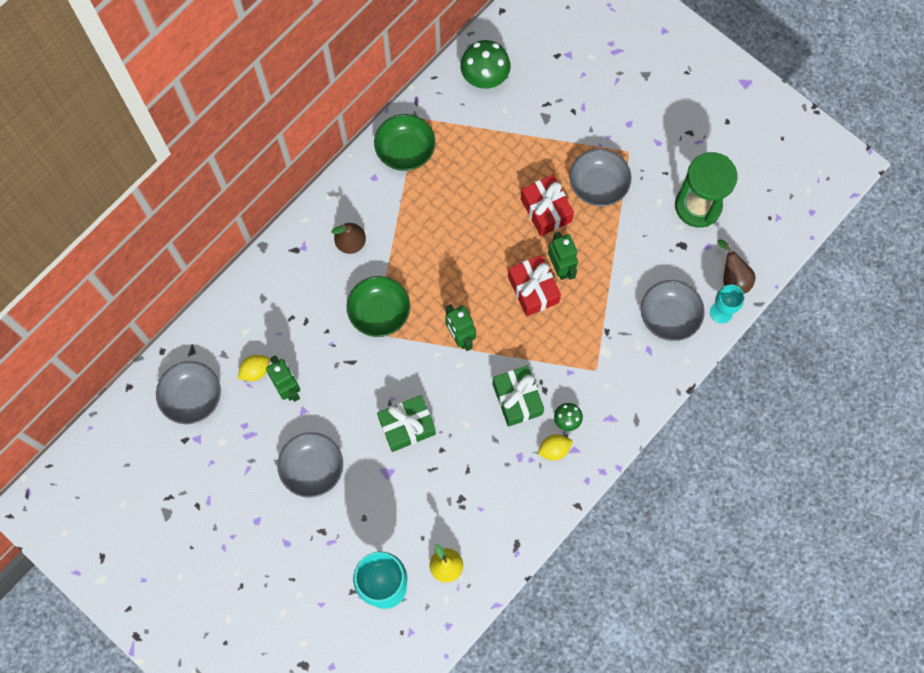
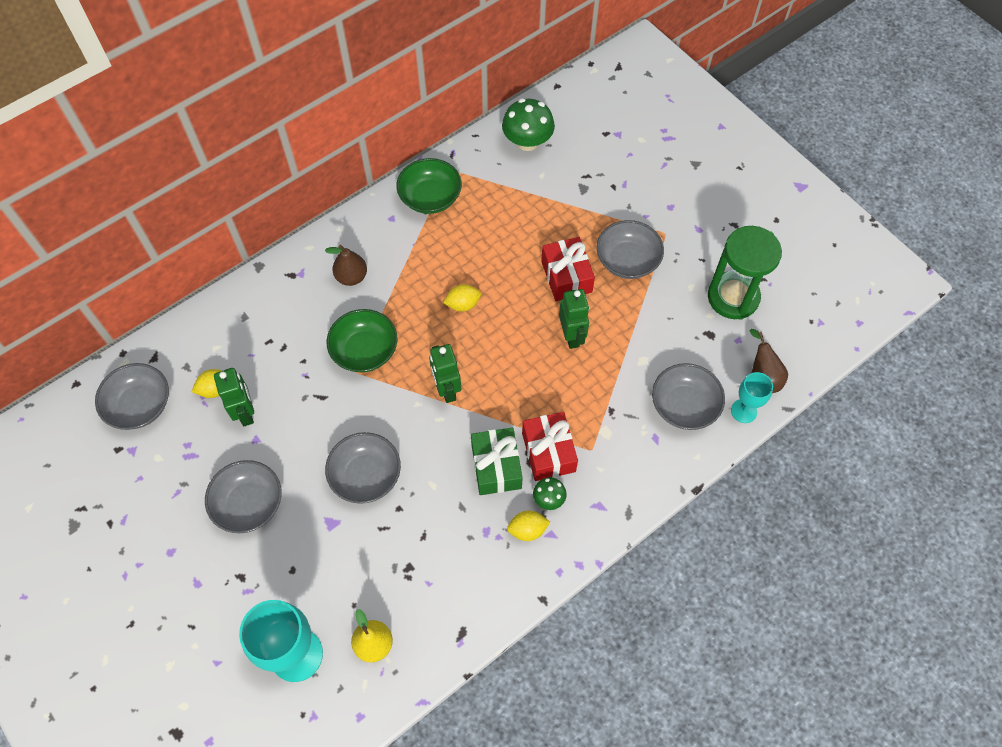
camera: 10 degrees right, 10 degrees down
green gift [377,395,436,452] -> grey bowl [325,432,401,504]
red gift [508,255,561,317] -> red gift moved to [522,412,578,481]
none -> yellow lemon [443,284,481,312]

